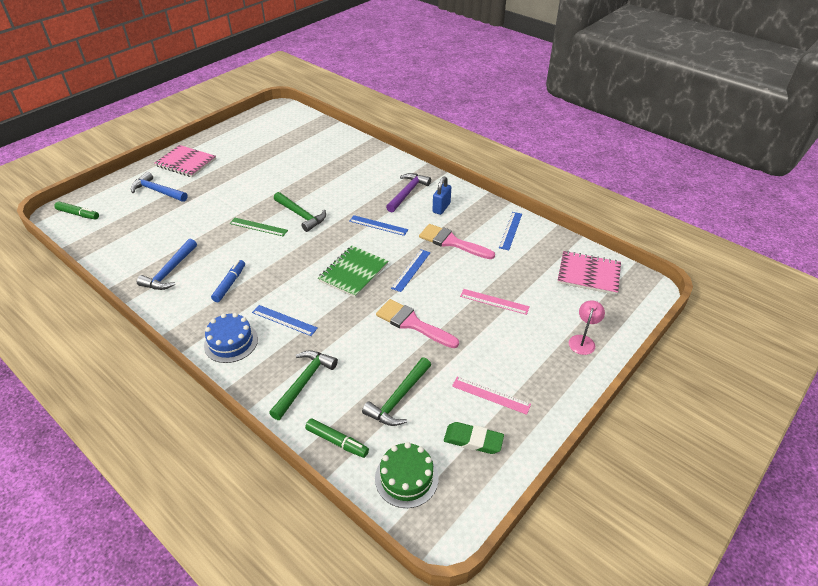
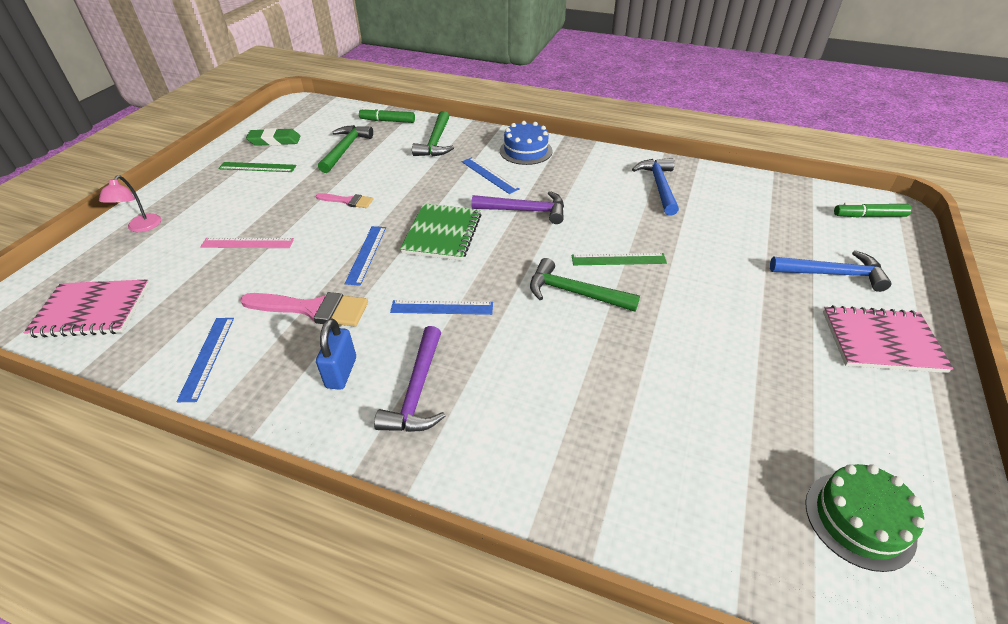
camera: 160 degrees right, 0 degrees up
blue marker [211,260,245,302] -> none
blue ruler [252,305,318,336] -> blue ruler turned 45 degrees clockwise [462,157,520,194]
green cake [375,442,439,508] -> green cake moved to [805,464,925,572]
pink brush [376,299,459,348] -> pink brush [316,193,373,208], size x0.56
pink ruler [452,377,531,415] -> green ruler [218,162,297,172]
none -> purple hammer [471,191,564,224]

